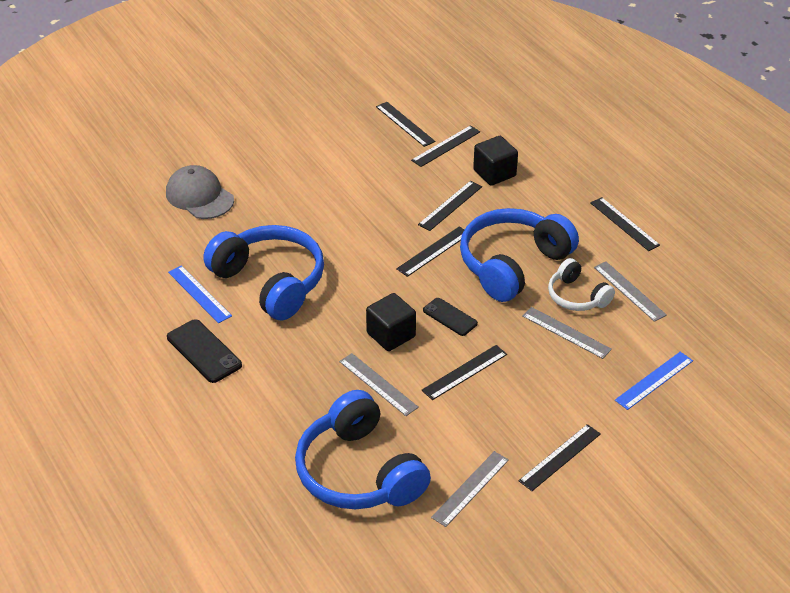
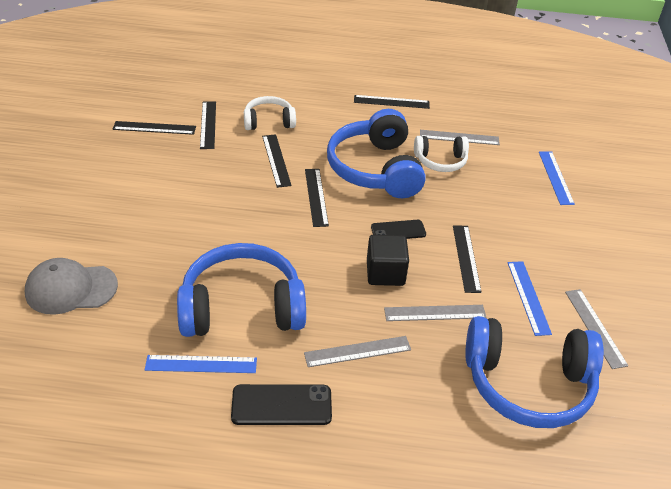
camera: 55 degrees left, 0 degrees up
black cube [473,136,518,186] -> white headphones [244,96,296,130]
black ruler [518,424,601,491] -> none
grey ruler [522,307,612,359] -> grey ruler moved to [304,336,411,367]
none -> blue ruler [508,261,552,336]

